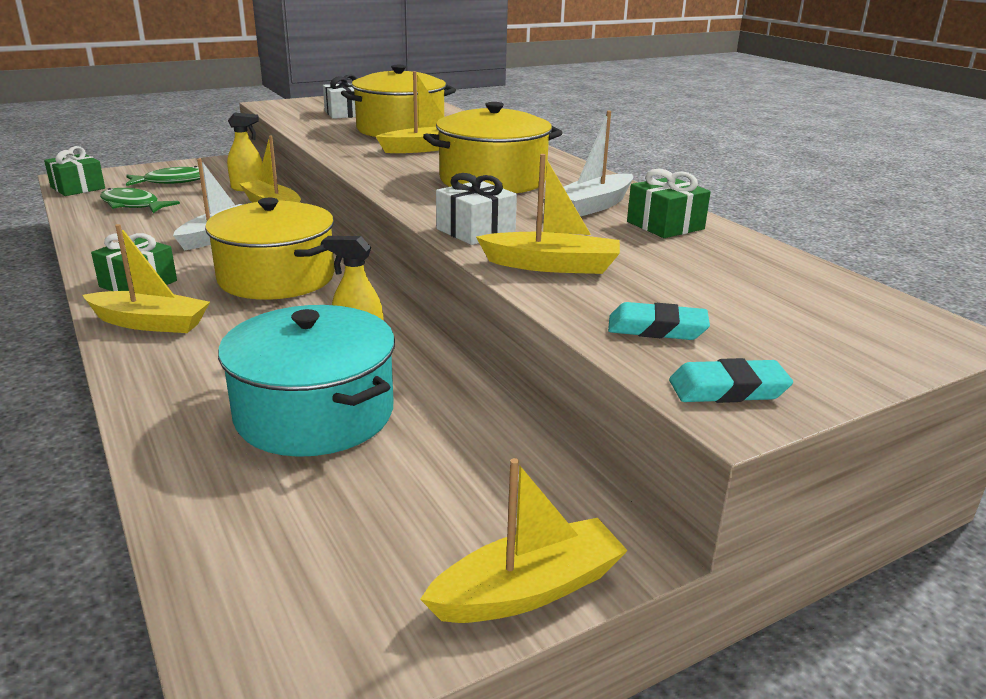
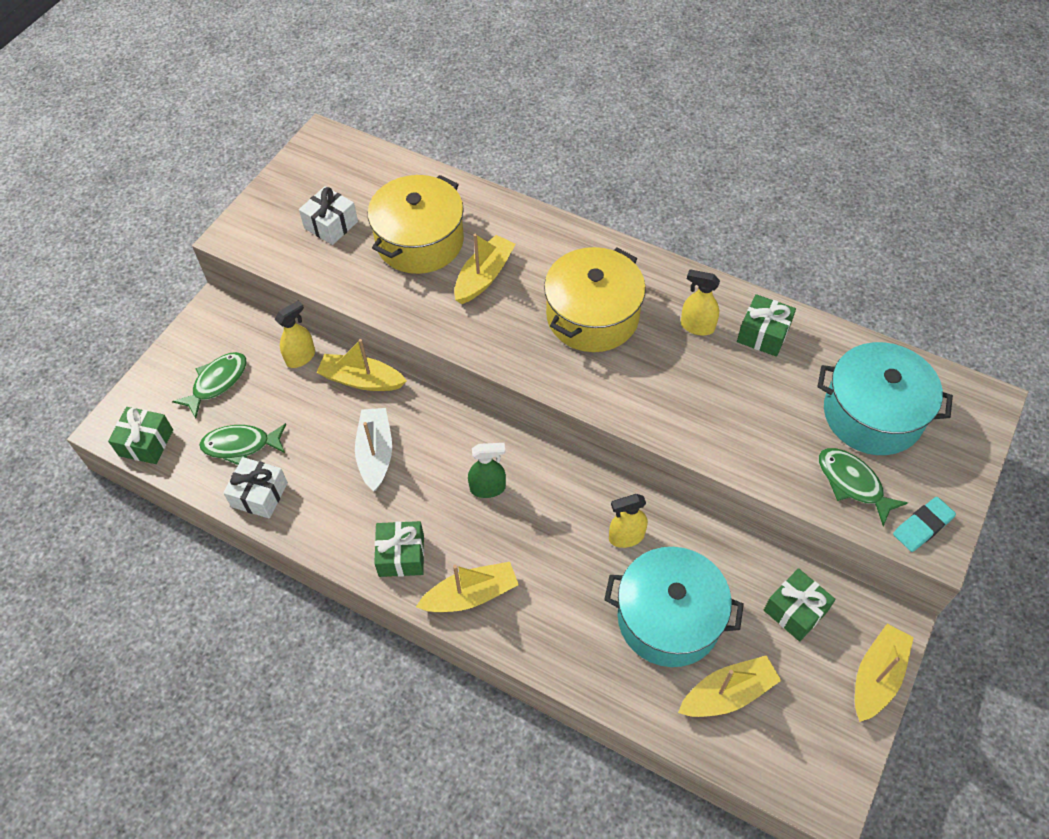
camera: 30 degrees left, 30 degrees up
yellow pot [205,198,335,300] -> green spray bottle [468,443,506,498]
white gift [436,173,517,245] -> white gift moved to [223,457,288,519]
yellow boat [476,154,620,274] -> yellow boat moved to [678,655,781,717]
white boat [564,111,633,217] -> yellow spray bottle [681,269,720,335]
turquoise eraser [608,302,710,340] -> green fish [819,448,908,526]
none -> green gift [764,568,836,642]
none -> turquoise pot [817,342,953,455]

